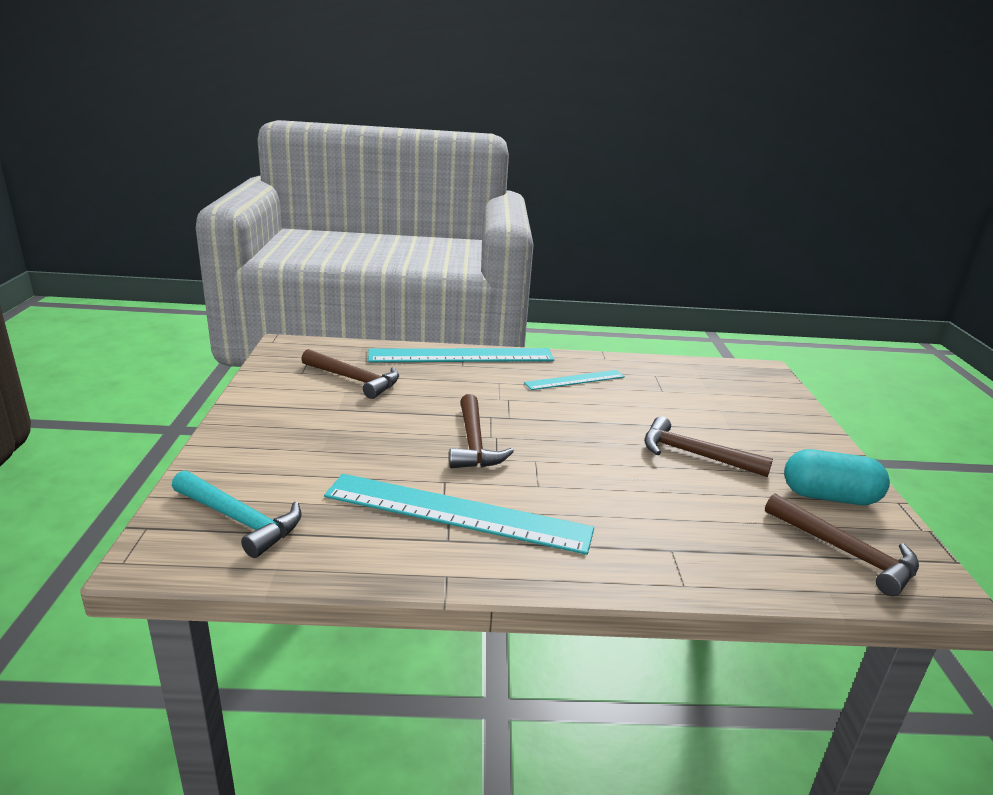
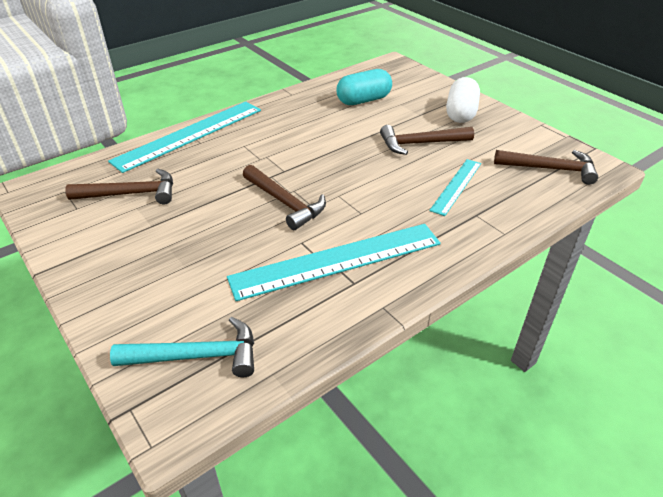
camera: 35 degrees left, 15 degrees up
turquoise ruler [524,370,625,390] -> turquoise ruler moved to [429,159,481,216]
turquoise capsule [784,449,890,505] -> turquoise capsule moved to [337,69,392,105]
none -> white capsule [446,77,480,123]

